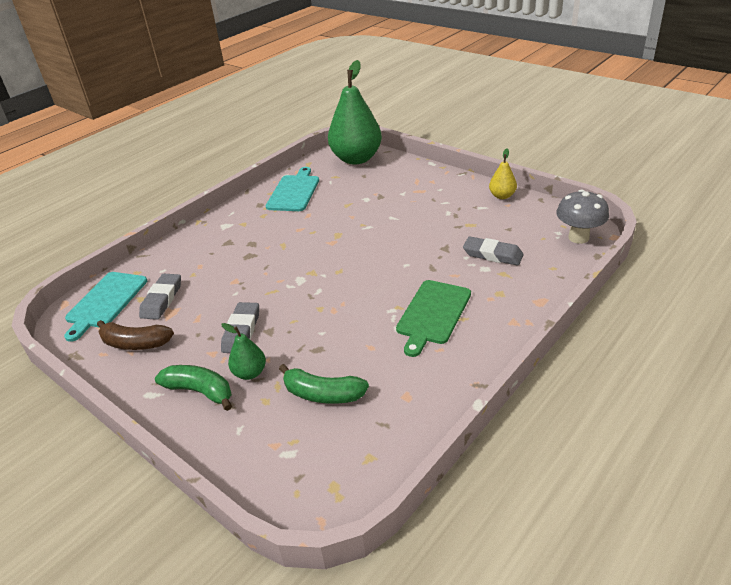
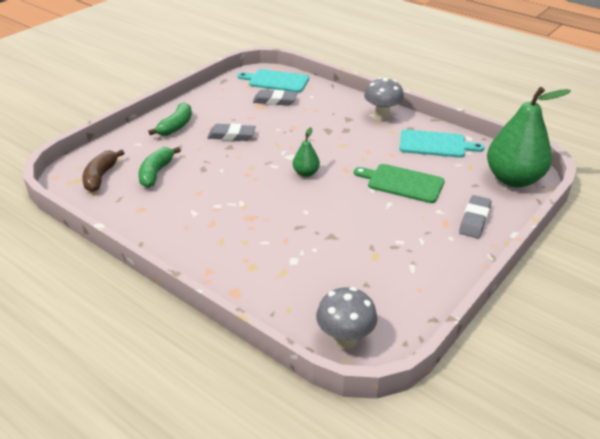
camera: 85 degrees right, 0 degrees up
brown banana [97,320,174,350] -> brown banana moved to [82,150,124,192]
green pear [222,323,266,380] -> green pear moved to [293,127,320,177]
green cutting board [396,280,471,357] -> green cutting board moved to [354,164,445,203]
grey eraser [463,236,524,266] -> grey eraser moved to [459,195,492,238]
yellow pear [489,148,517,199] -> none
none -> grey mushroom [364,77,404,120]

